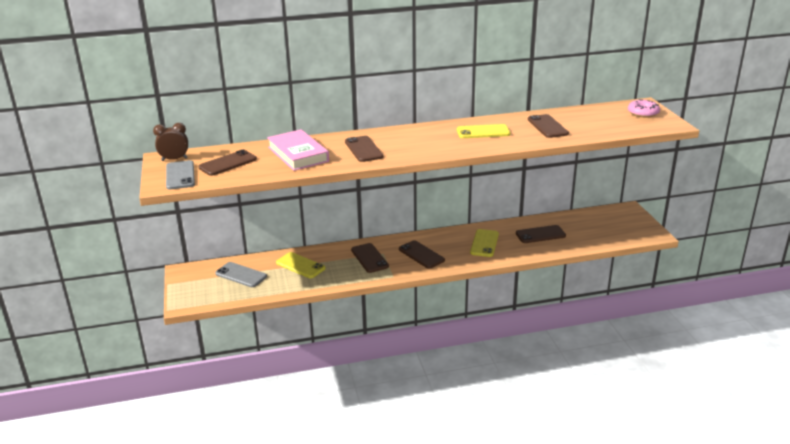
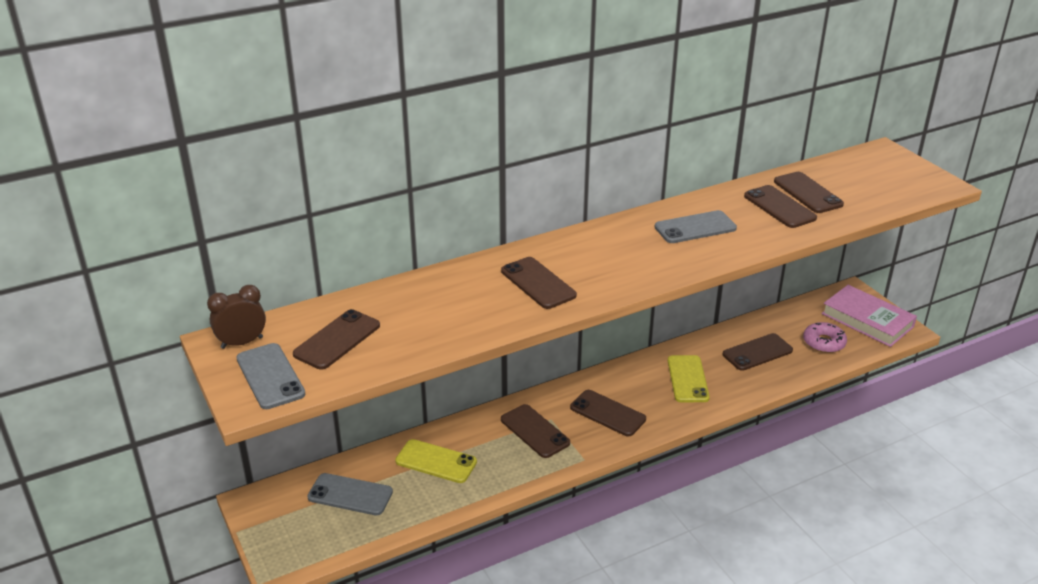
camera: 15 degrees left, 5 degrees up
pink book [267,129,329,171] -> pink book moved to [822,285,917,347]
yellow phone [457,124,510,138] -> grey phone [654,210,737,243]
pink donut [628,99,660,118] -> pink donut moved to [803,322,847,353]
none -> brown phone [774,172,844,213]

